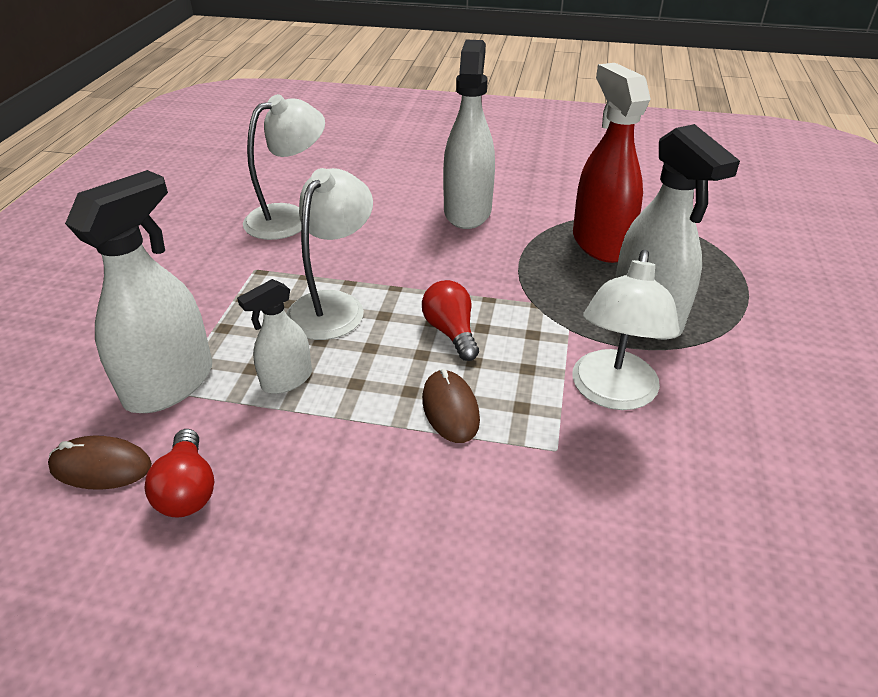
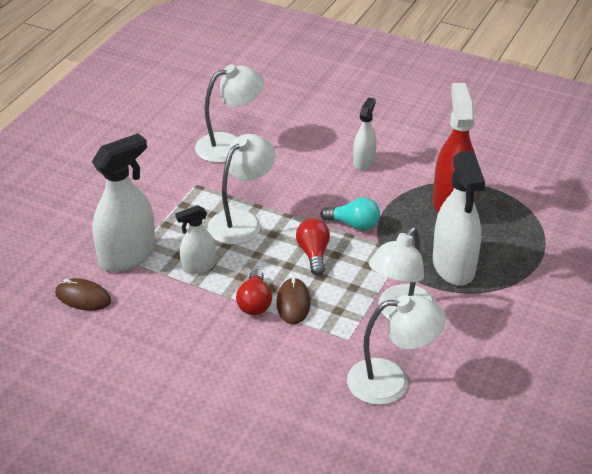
camera: 15 degrees right, 0 degrees up
red light bulb [144,429,214,518] -> red light bulb moved to [236,269,272,315]
white spray bottle [443,40,495,229] -> white spray bottle [353,97,377,170], size x0.55
none -> turquoise light bulb [320,197,380,231]
none -> white lamp [347,295,446,405]

